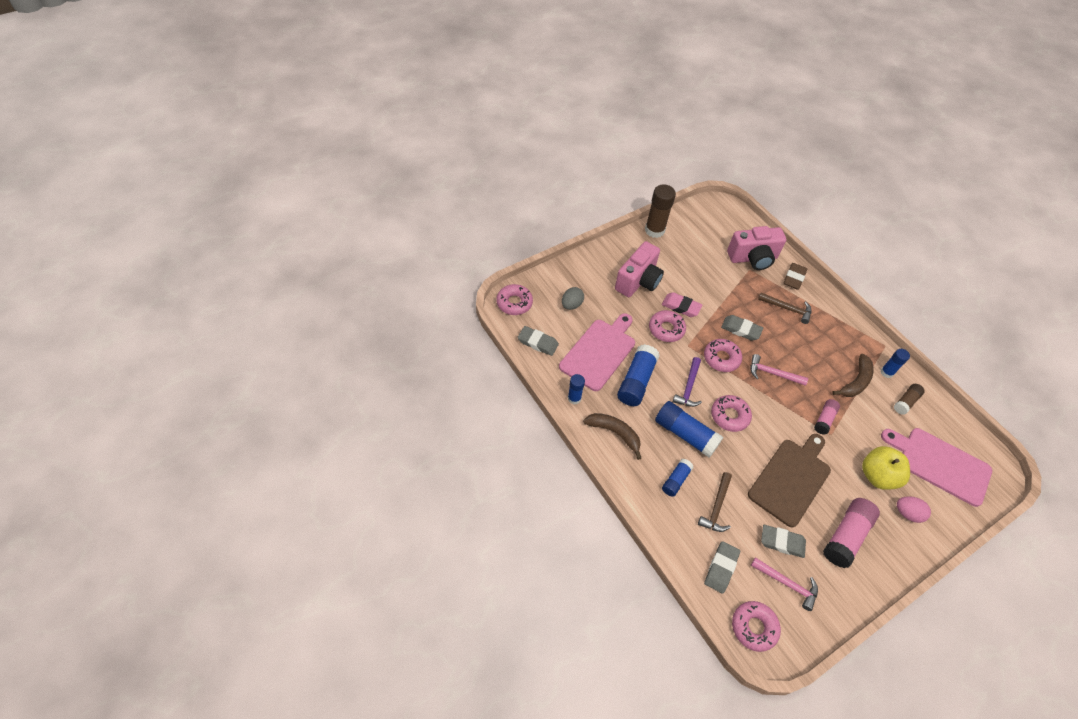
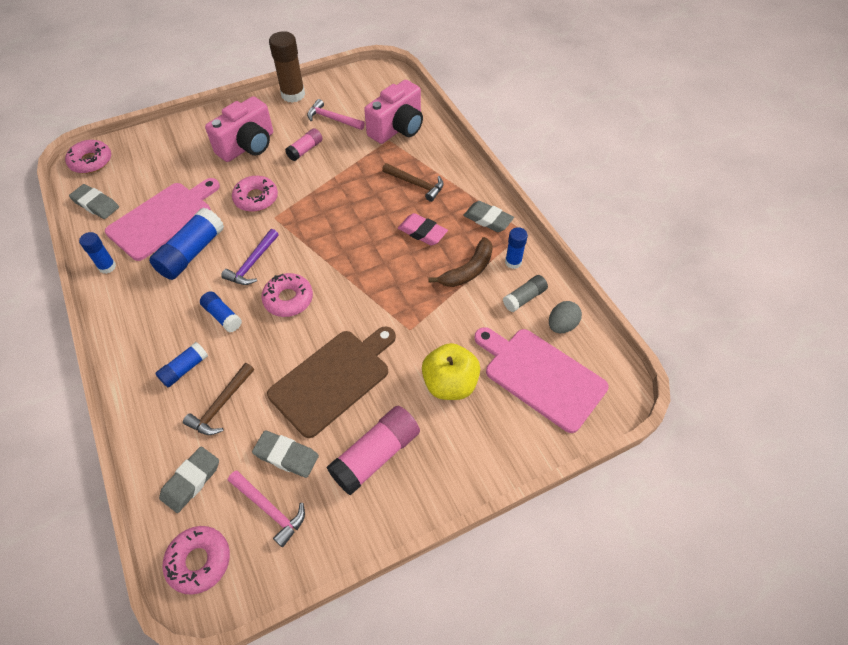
camera: 10 degrees right, 0 degrees up
grey egg [562,287,584,310] -> grey egg moved to [549,301,582,333]
brown banana [583,413,641,460] -> none
blue glue stick [655,401,723,458] -> blue glue stick [200,291,242,332], size x0.57
pink eraser [662,292,703,317] -> pink eraser moved to [398,213,448,246]
pink donut [704,339,742,372] -> none
grey eraser [721,315,763,341] -> grey eraser moved to [463,201,514,232]
pink camera [727,226,787,270] -> pink camera turned 45 degrees counterclockwise [364,80,423,144]
pink hammer [751,354,808,386] -> pink hammer moved to [307,99,365,130]
brown eraser [783,263,807,290] -> none
pink glue stick [814,399,840,435] -> pink glue stick moved to [285,128,323,161]
brown glue stick [894,384,925,415] -> grey glue stick [503,275,548,312]
pink egg [897,496,931,523] -> none

